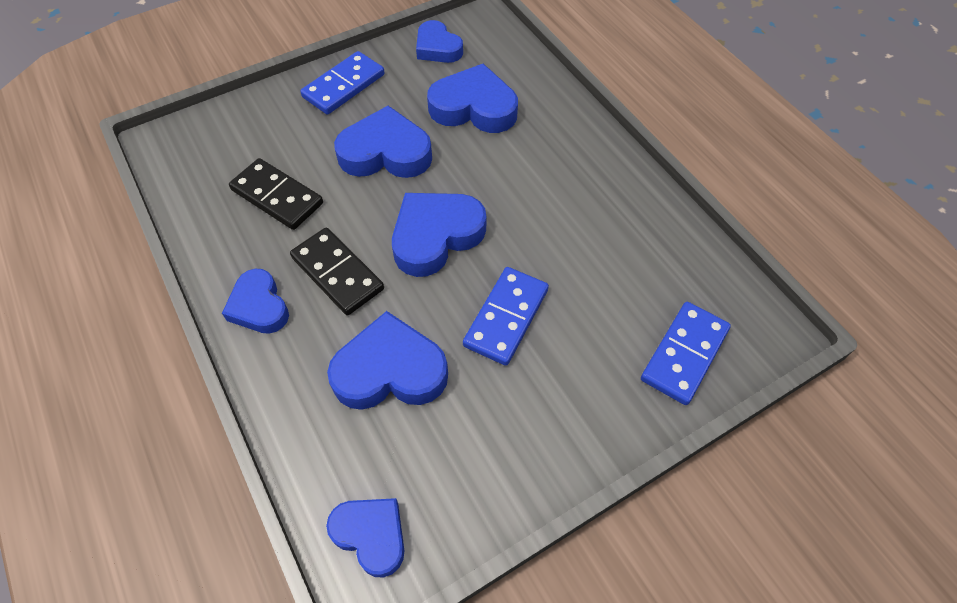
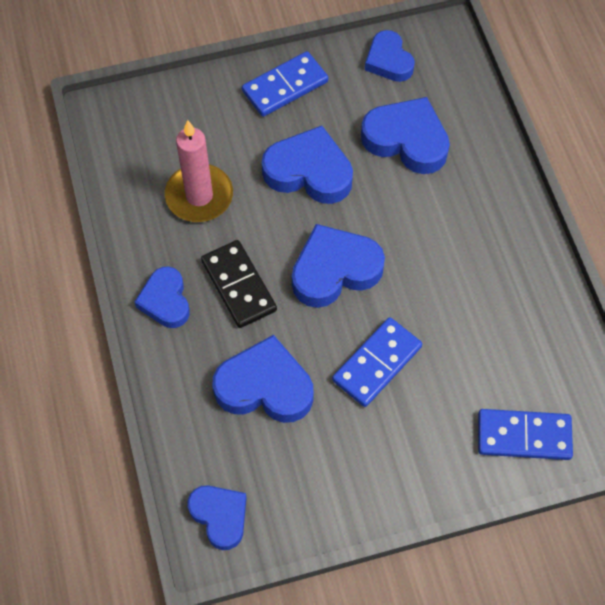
camera: 15 degrees right, 5 degrees up
black domino [229,158,323,230] -> pink candle [165,120,233,222]
blue domino [641,302,731,405] -> blue domino turned 45 degrees clockwise [478,409,573,460]

